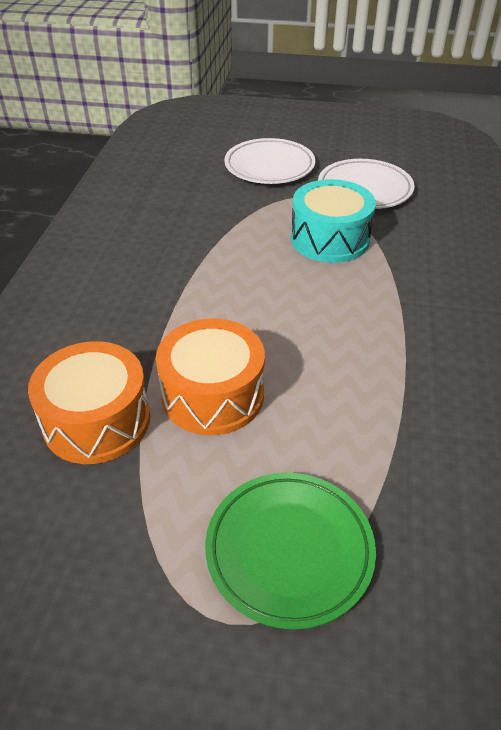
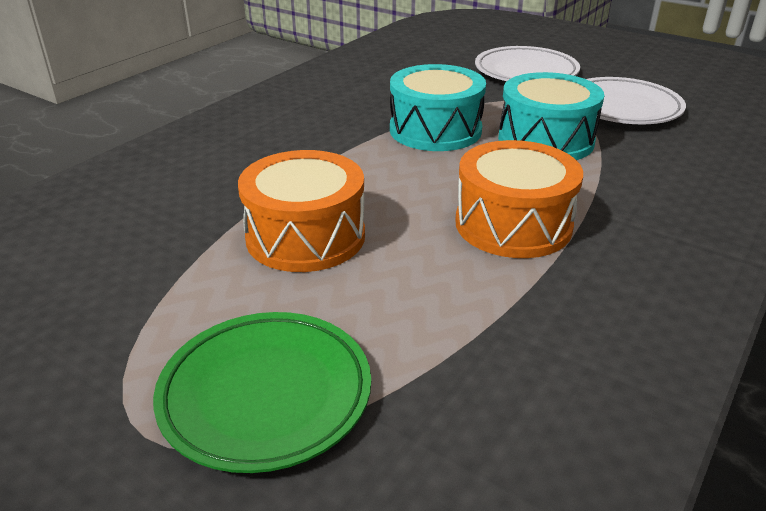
camera: 25 degrees right, 10 degrees down
orange drum [28,341,150,464] -> orange drum moved to [455,140,583,258]
none -> turquoise drum [390,64,486,151]

